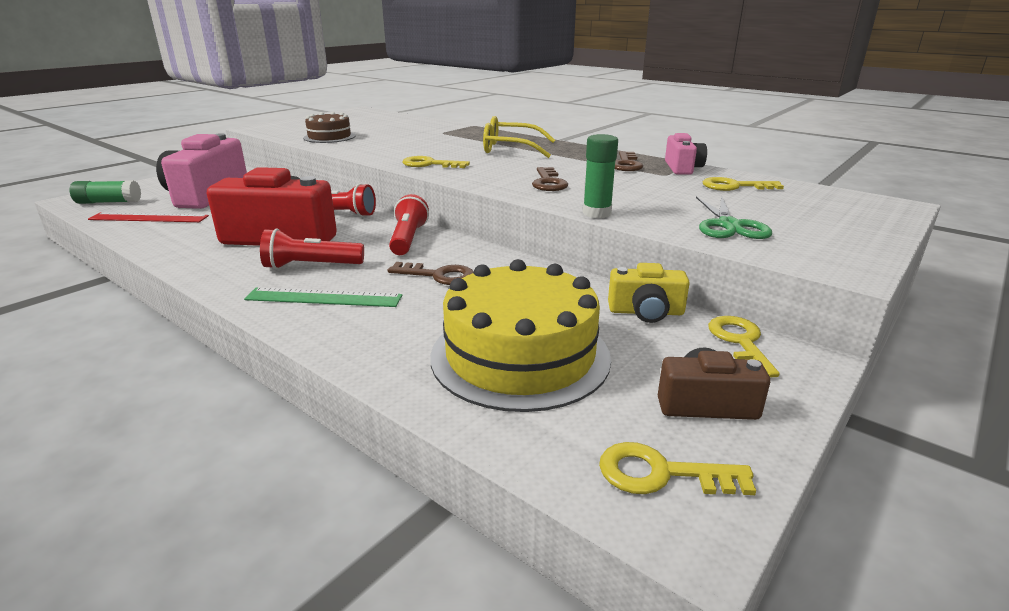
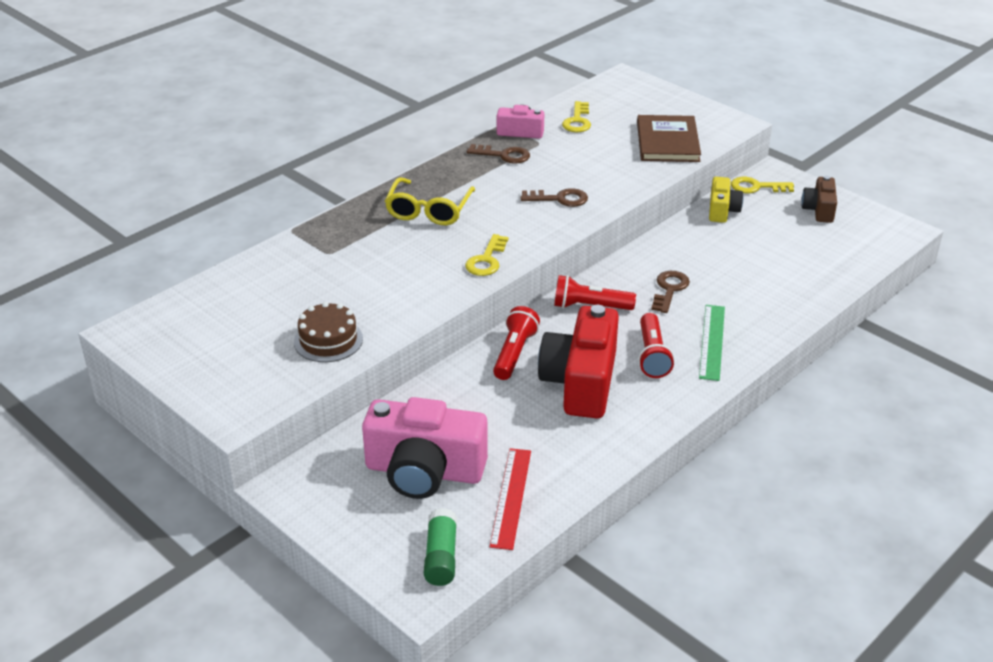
camera: 85 degrees left, 10 degrees up
yellow cake [430,259,611,412] -> none
green glue stick [583,134,618,218] -> none
yellow key [599,442,756,495] -> none
green scissors [696,196,772,239] -> brown book [637,115,701,162]

